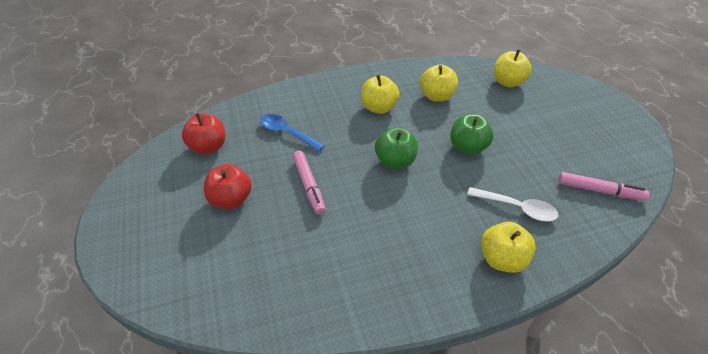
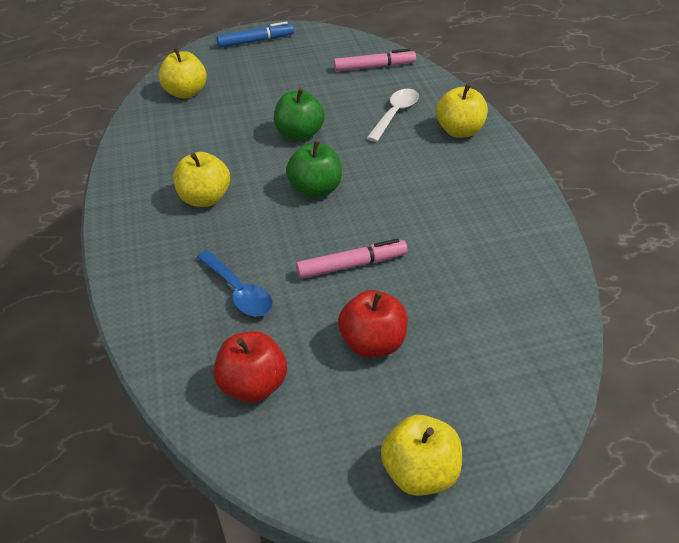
camera: 85 degrees left, 5 degrees down
blue spoon [260,114,325,151] -> blue spoon turned 75 degrees counterclockwise [197,250,273,317]
yellow apple [420,64,458,102] -> yellow apple moved to [381,415,462,496]
pink marker [558,172,649,201] -> pink marker turned 60 degrees clockwise [334,49,416,71]
none -> blue marker [217,21,294,48]

